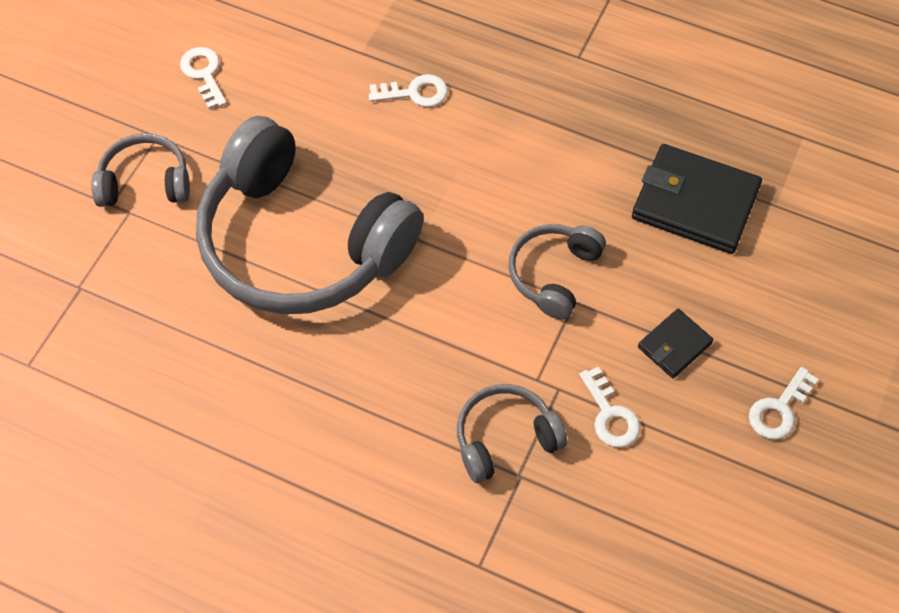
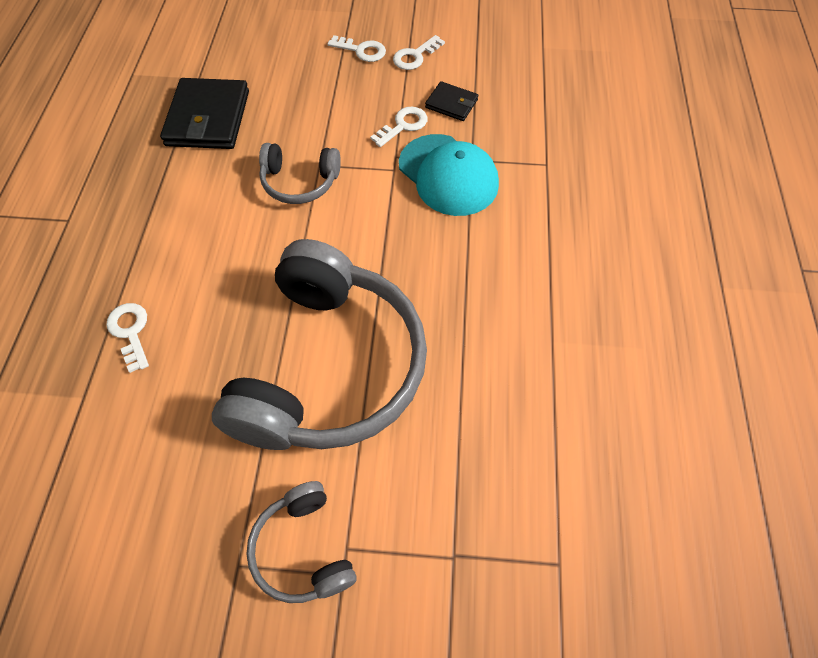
camera: 110 degrees left, 0 degrees up
white key [180,47,227,109] -> white key moved to [393,35,445,70]
grey headphones [457,384,567,483] -> turquoise cap [399,134,499,216]
black wallet [638,309,714,378] -> black wallet moved to [425,81,478,121]

